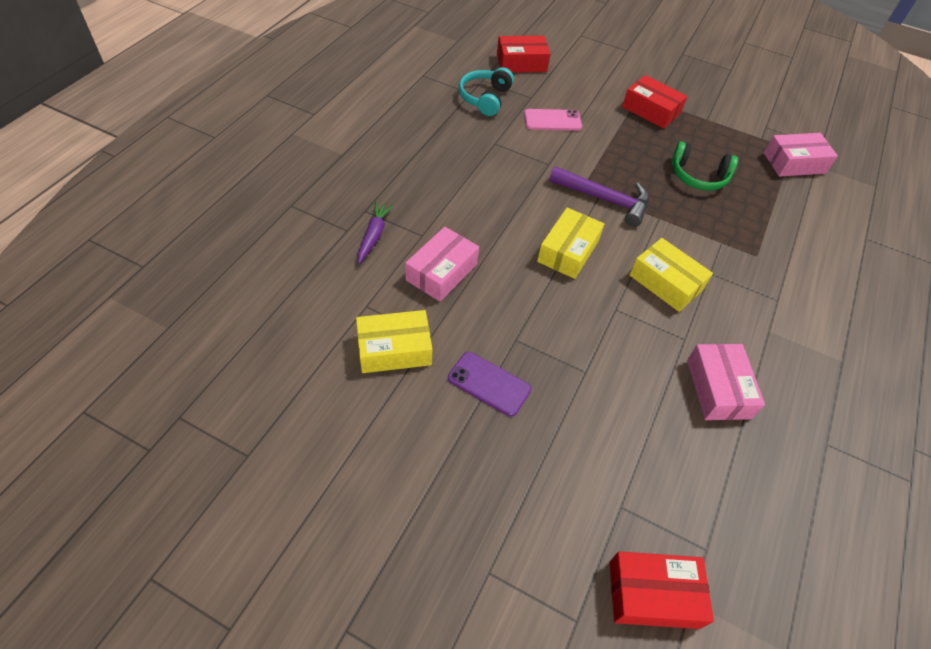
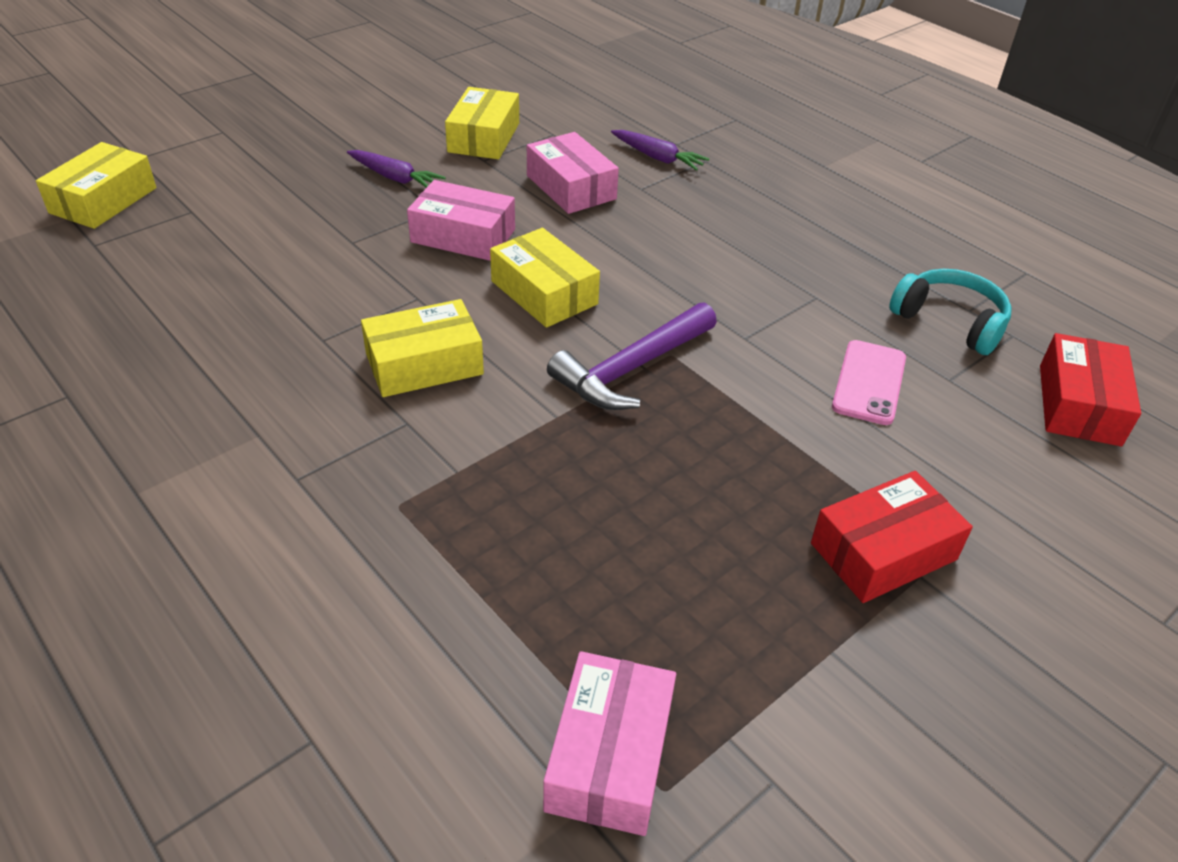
camera: 115 degrees right, 10 degrees down
purple phone [448,352,531,417] -> purple carrot [347,150,446,188]
red box [609,551,714,629] -> yellow box [36,142,156,229]
green headphones [671,141,738,191] -> none
pink box [687,344,765,420] -> pink box moved to [407,180,515,261]

